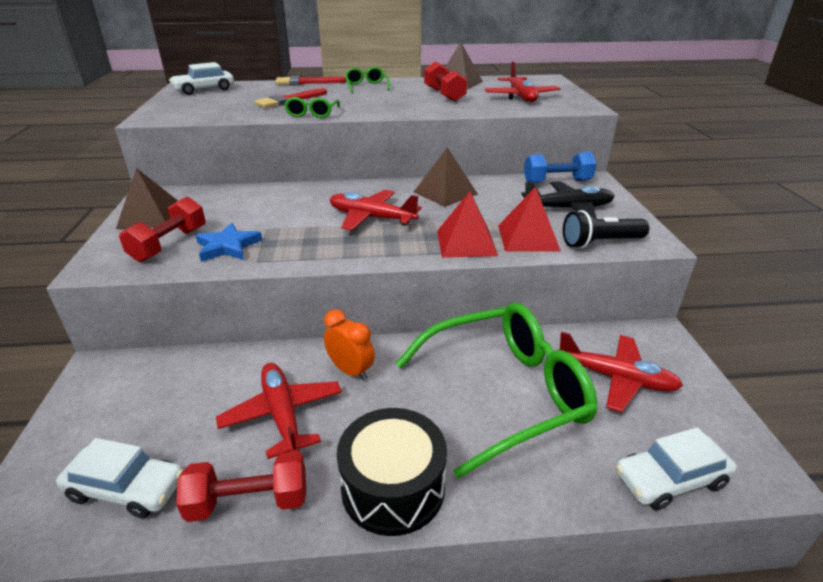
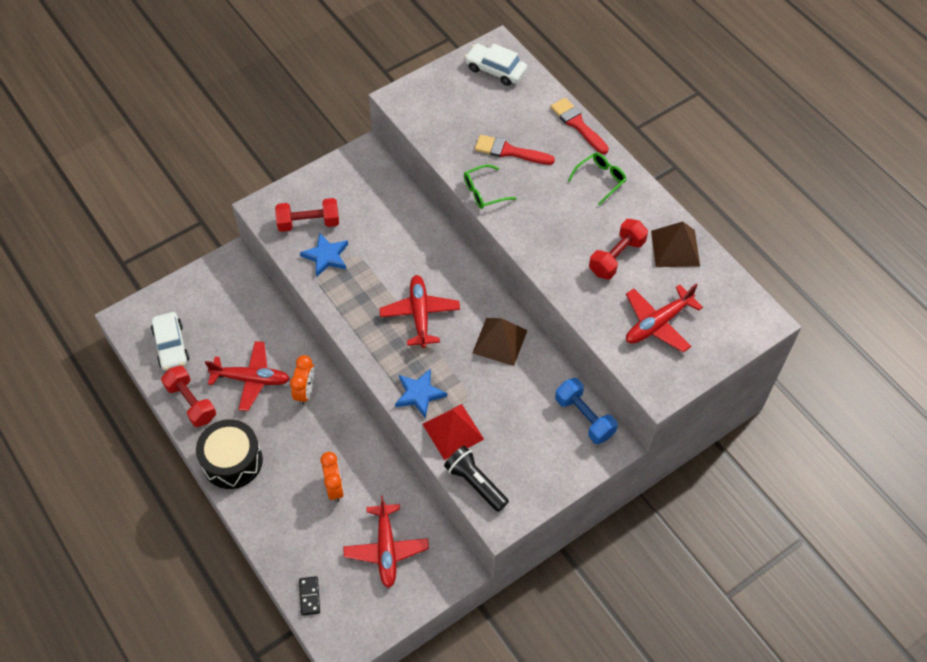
camera: 60 degrees right, 25 degrees up
brown pyramid [116,168,178,229] -> none
red plane [216,363,342,459] -> red plane turned 60 degrees clockwise [205,341,290,411]
green glasses [395,303,597,479] -> orange clock [320,452,344,502]
red pyramid [437,191,498,258] -> blue star [395,368,447,419]
black plane [521,181,615,219] -> none
white car [616,427,737,510] -> black domino [299,576,320,616]

